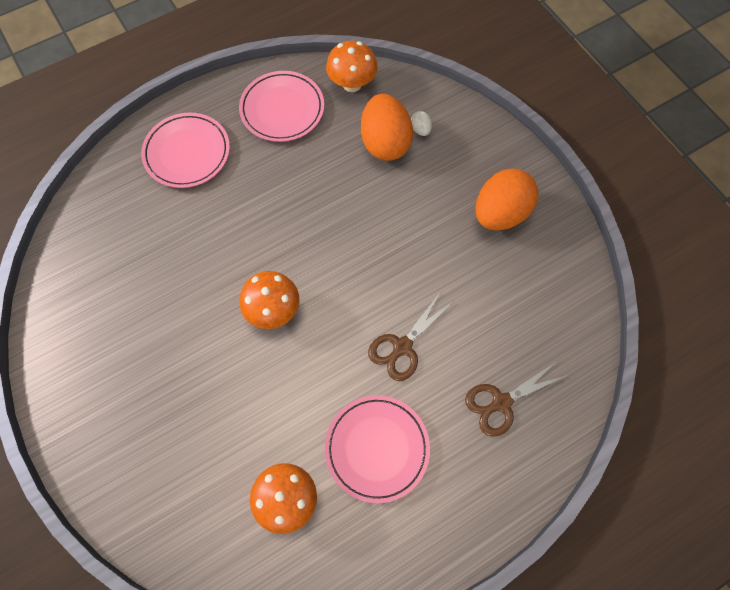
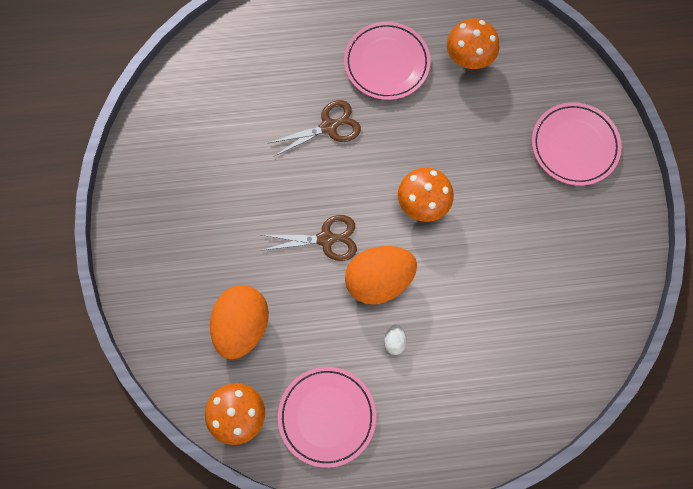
camera: 155 degrees left, 5 degrees up
pink plate [141,113,230,188] -> pink plate moved to [532,102,622,186]
white egg [411,111,432,136] -> white egg moved to [384,325,407,355]
brown scissors [465,361,567,437] -> brown scissors moved to [260,215,357,261]
orange egg [476,169,538,231] -> orange egg moved to [345,246,417,305]

